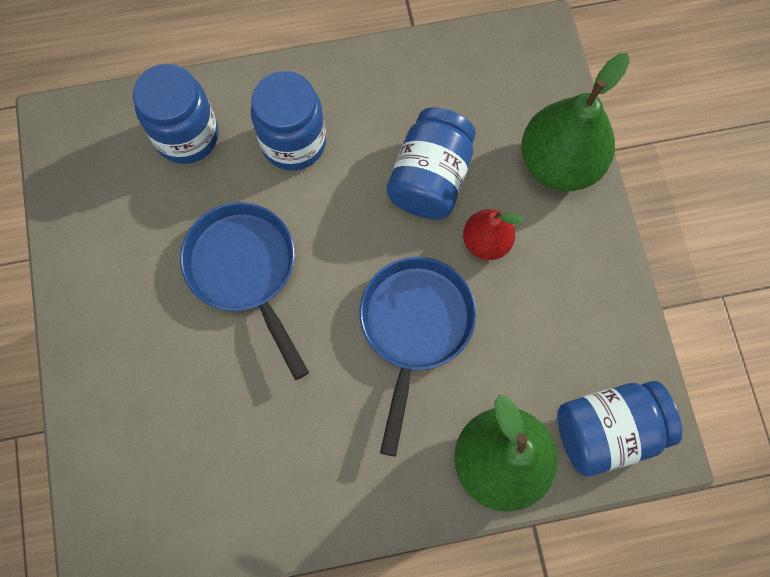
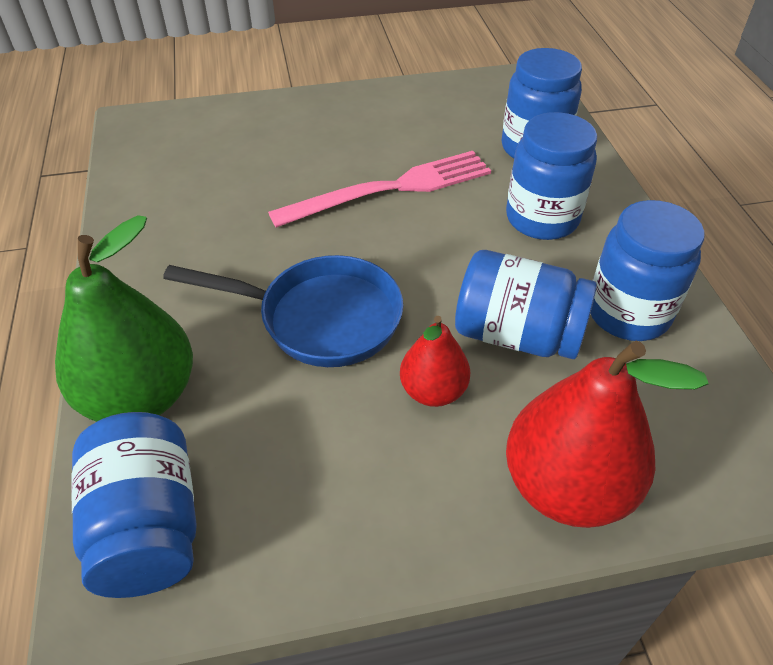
camera: 90 degrees right, 25 degrees down
blue pan [180,202,309,380] -> pink fork [268,151,491,228]
green pear [521,53,630,191] -> red pear [506,341,709,528]
none -> blue jar [590,200,705,341]

